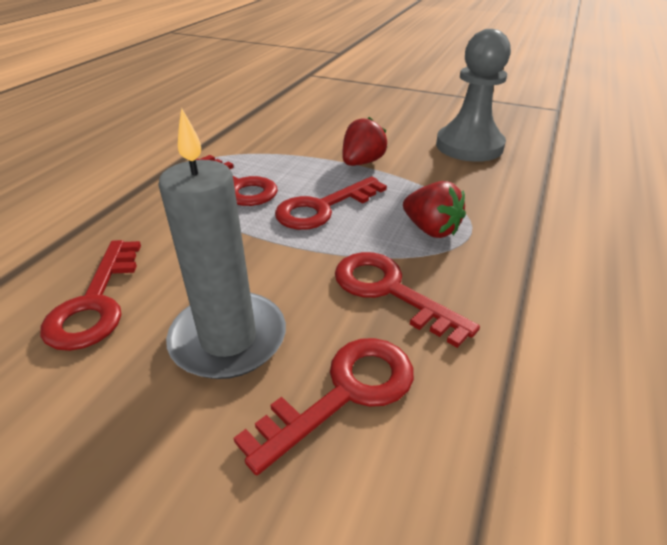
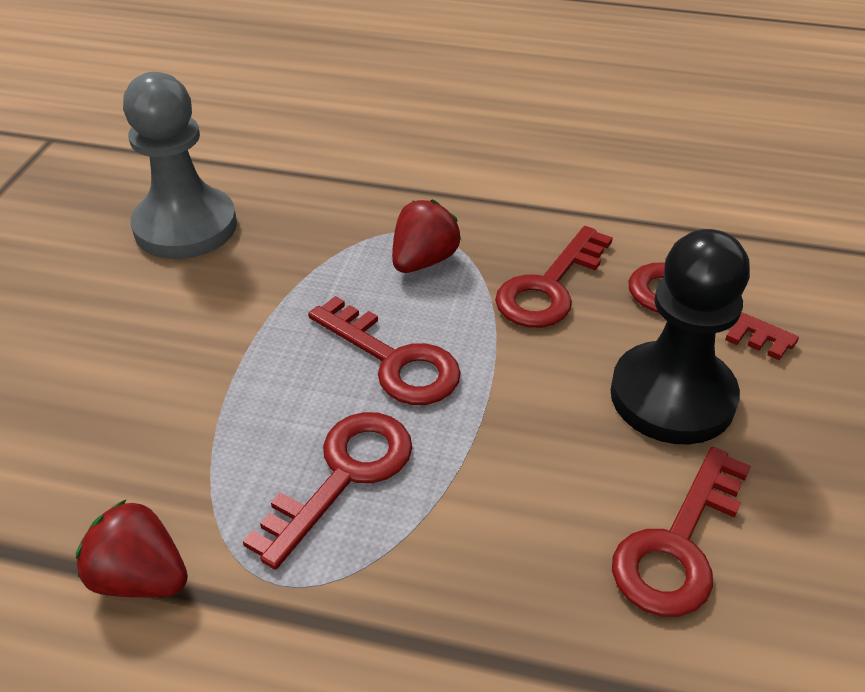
camera: 100 degrees left, 5 degrees up
red key [40,240,141,351] -> red key turned 135 degrees clockwise [612,447,751,617]
grey candle [158,107,286,379] -> black pawn [610,229,750,444]
red strawberry [342,117,387,166] -> red strawberry moved to [76,499,188,597]

